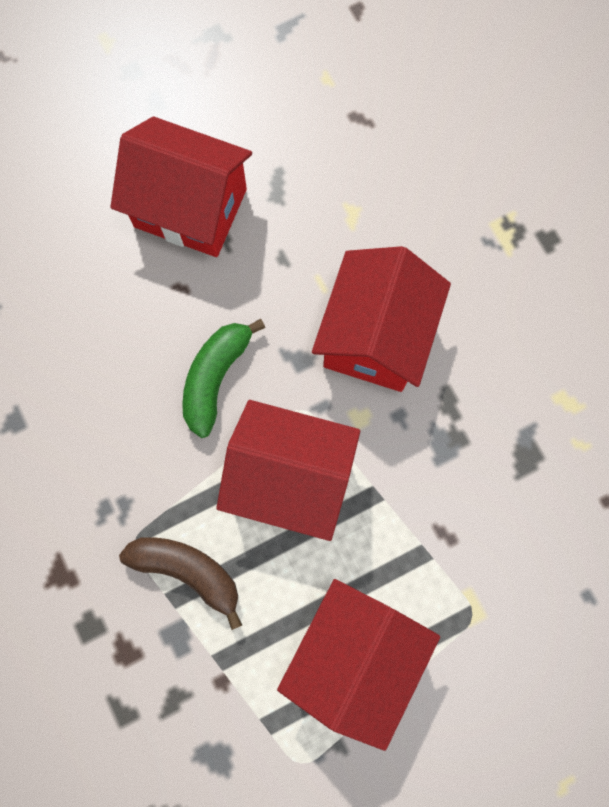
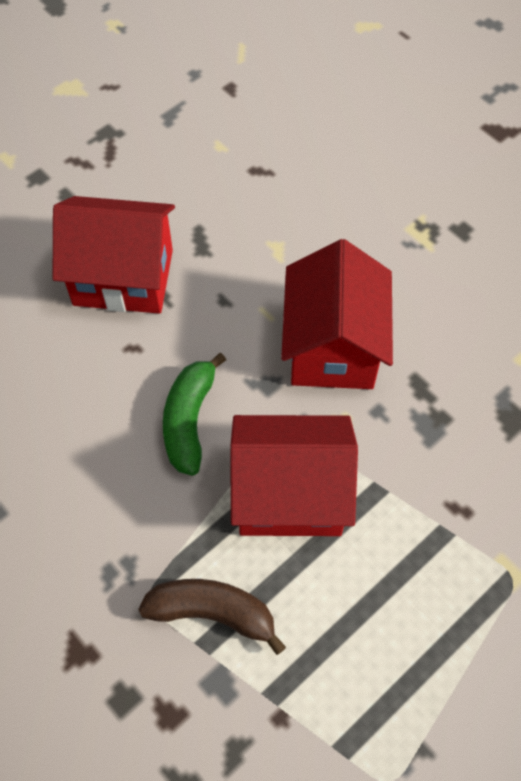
camera: 15 degrees left, 15 degrees down
red house [277,579,440,751] -> none

